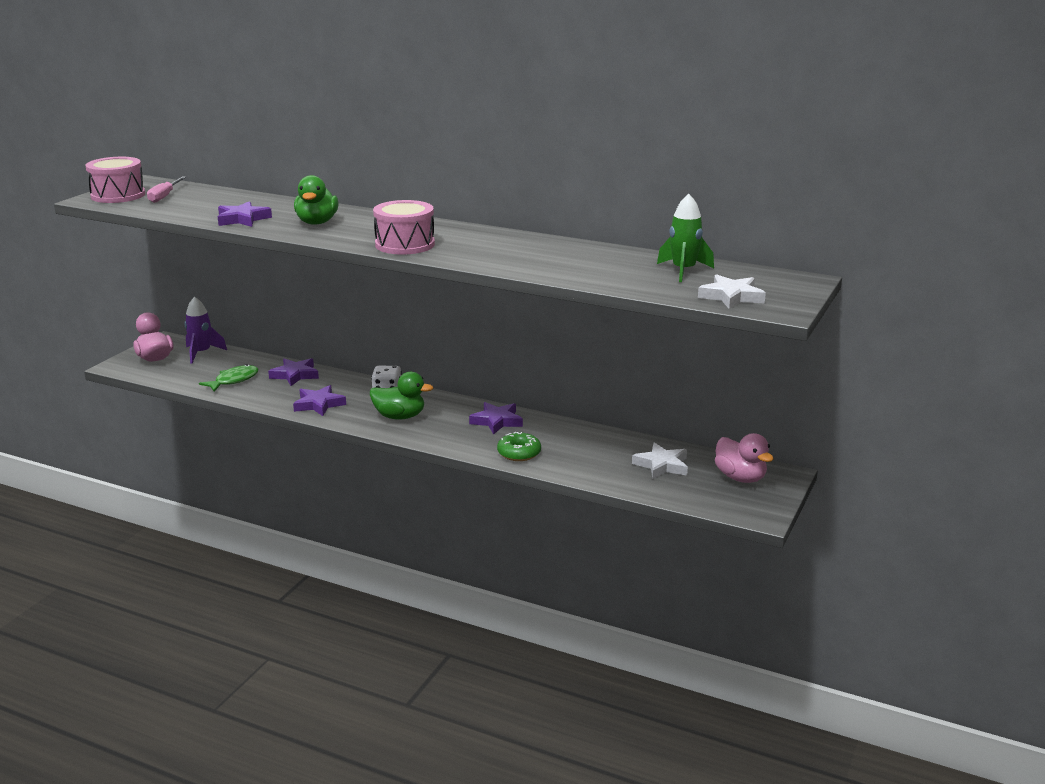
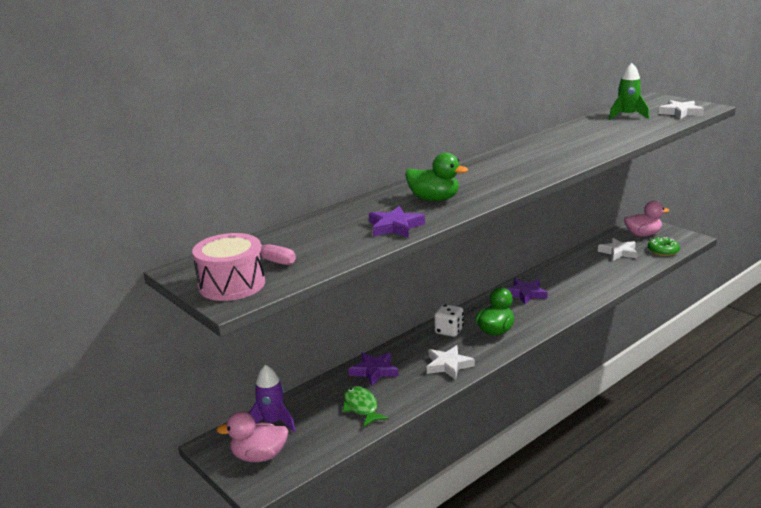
camera: 65 degrees left, 0 degrees up
purple star [293,385,346,416] -> white star [427,345,475,380]
pink drum [373,200,435,255] -> none
green donut [497,432,541,461] -> green donut moved to [648,237,680,256]

